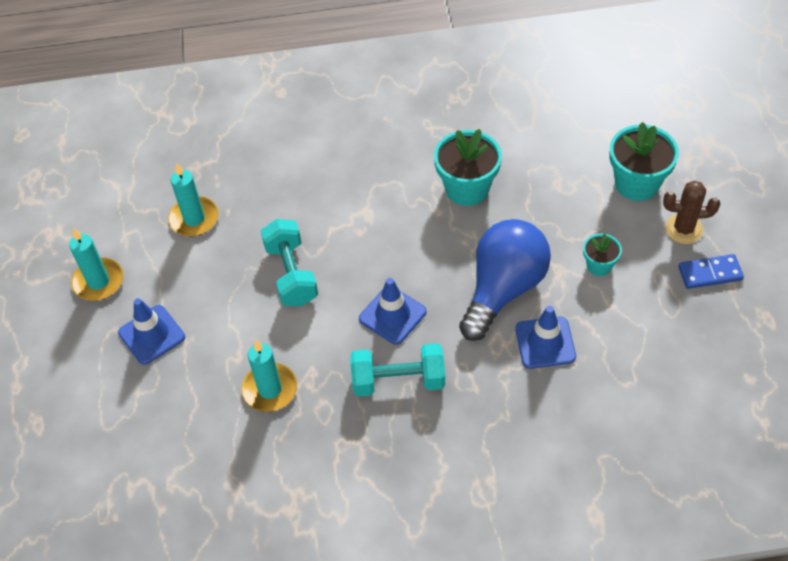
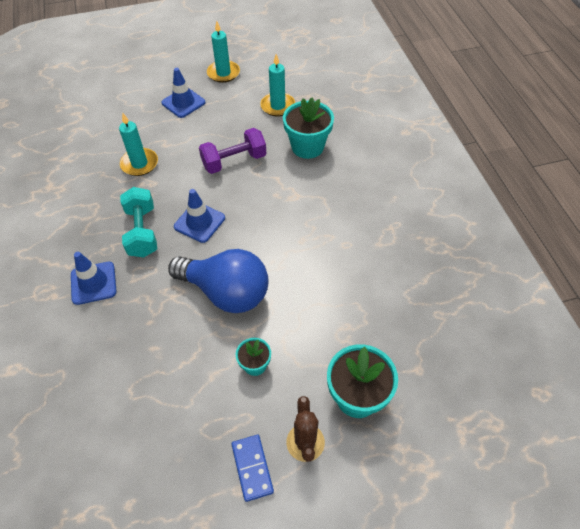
camera: 80 degrees right, 0 degrees up
turquoise dumbbell [261,219,318,306] -> purple dumbbell [199,128,266,174]
turquoise flower pot [434,129,502,206] -> turquoise flower pot moved to [283,97,334,159]
blue traffic cone [515,306,576,369] -> blue traffic cone moved to [71,252,117,305]

